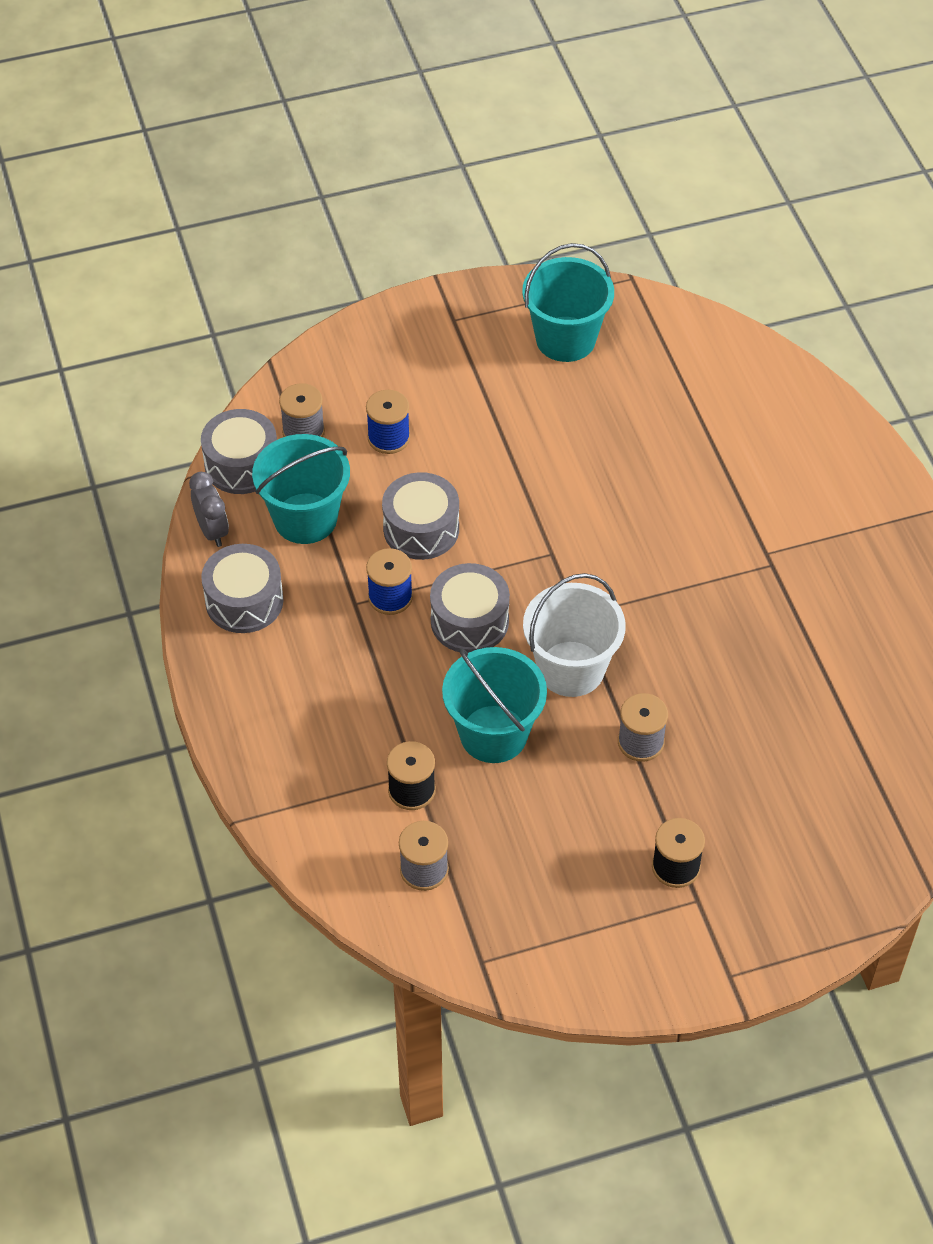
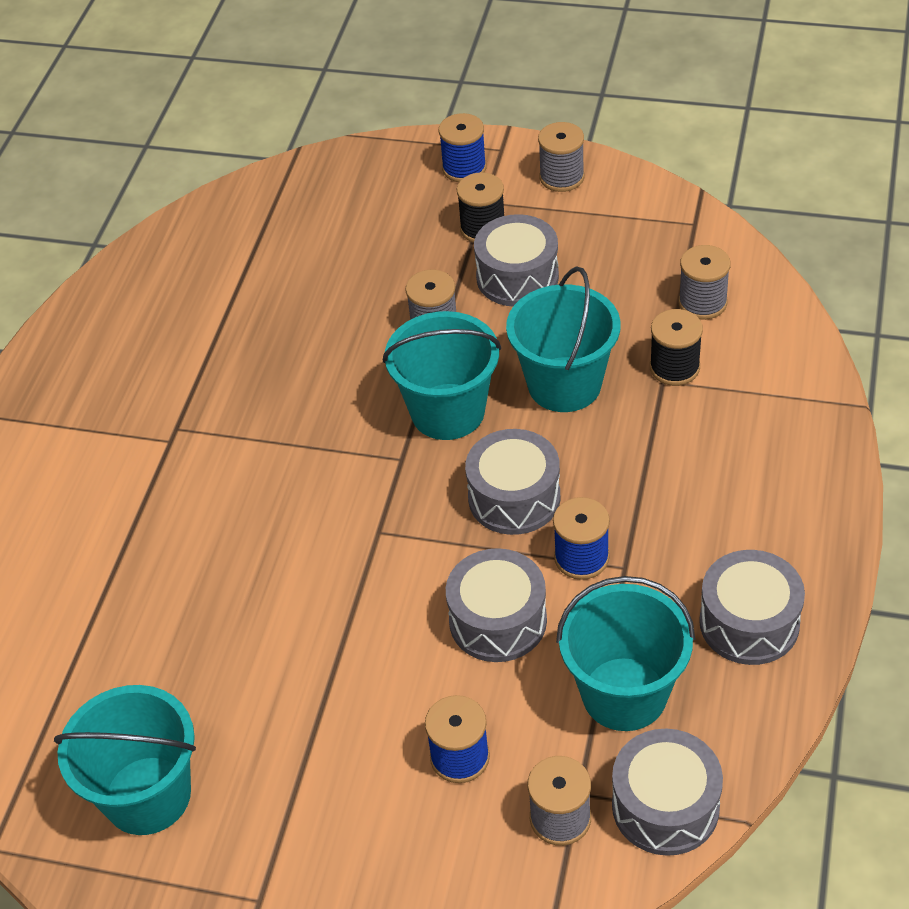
camera: 145 degrees left, 5 degrees down
grey clock [189,472,229,547] -> none
white bucket [523,573,626,697] -> turquoise bucket [383,311,501,440]
none -> blue spool [439,113,487,182]
none -> grey drum [474,214,559,306]
none -> grey spool [538,122,584,192]

